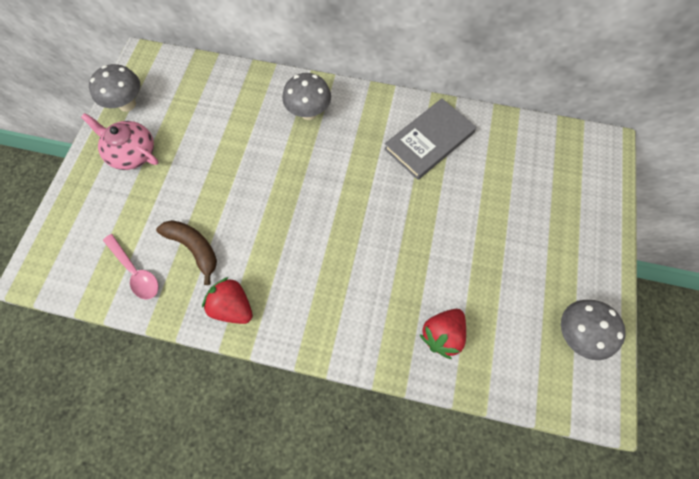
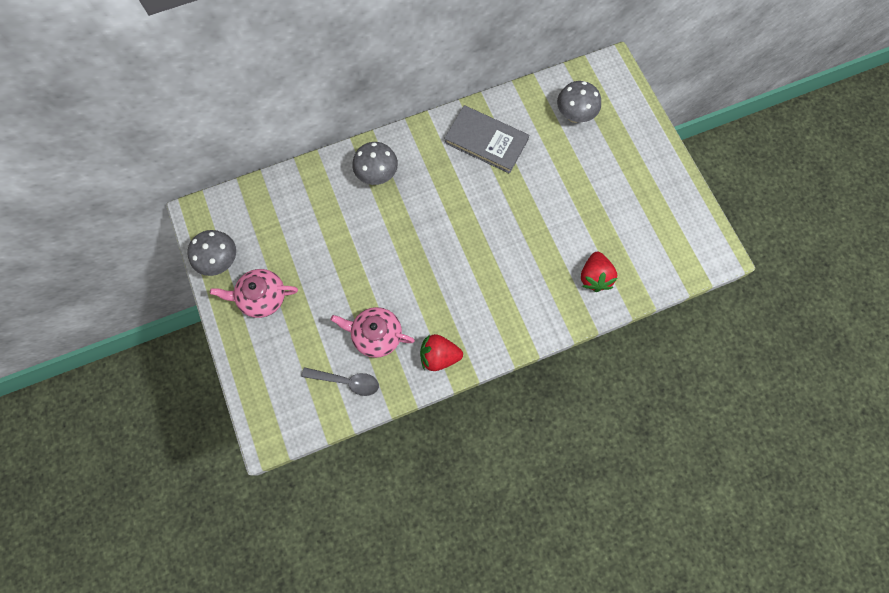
camera: 35 degrees left, 5 degrees up
pink spoon [103,234,159,300] -> grey spoon [301,367,379,396]
brown banana [156,220,217,285] -> pink teapot [330,307,415,358]
grey book [384,98,476,180] -> grey book turned 75 degrees counterclockwise [444,105,529,174]
grey mushroom [561,300,626,360] -> grey mushroom moved to [557,81,601,123]

